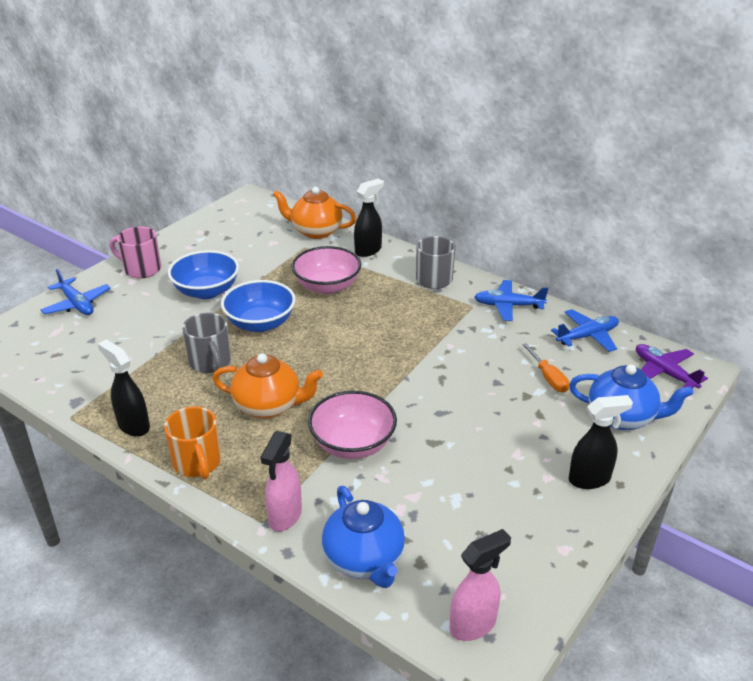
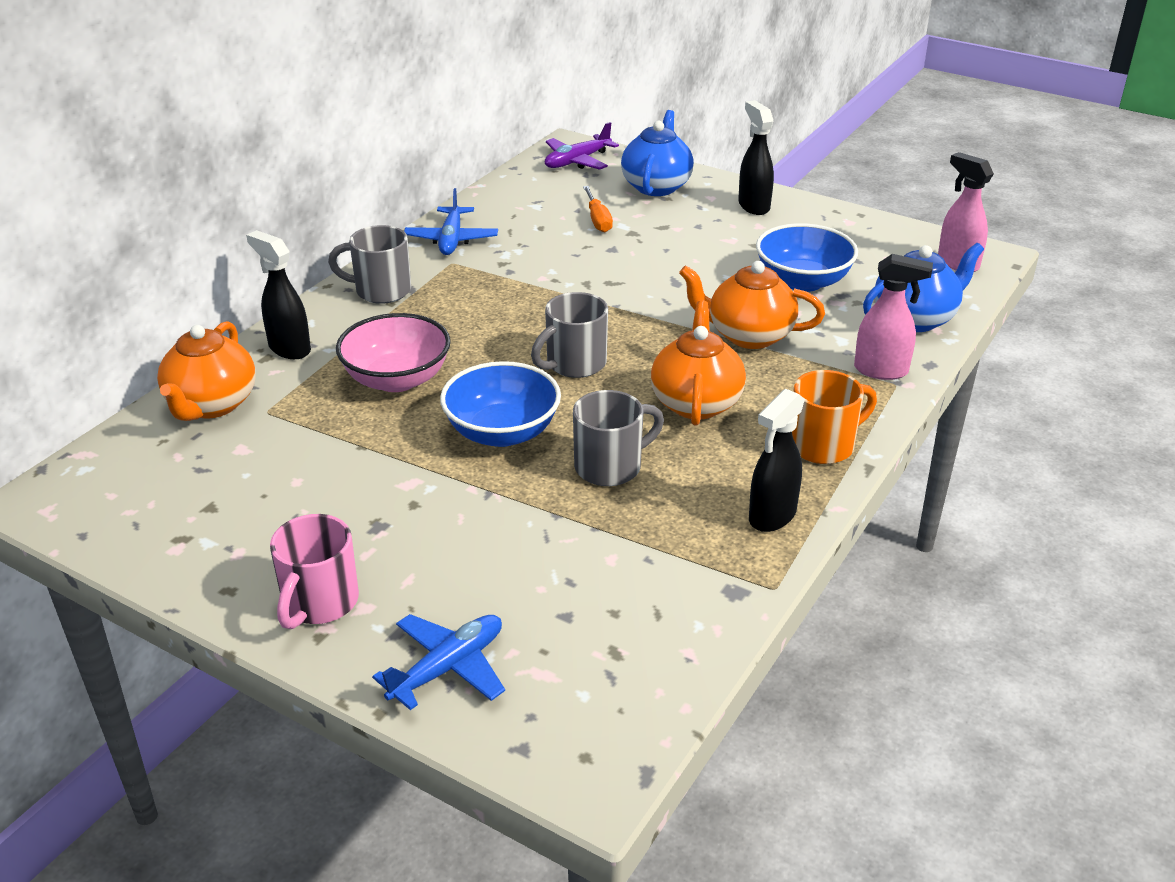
camera: 95 degrees left, 0 degrees up
blue bowl [168,250,239,299] -> blue bowl moved to [756,223,858,292]
pink bowl [308,390,397,459] -> orange teapot [679,261,825,349]
orange screwdriver [522,343,569,392] -> orange screwdriver turned 105 degrees clockwise [583,186,613,232]
blue plane [551,309,619,352] -> none
none -> grey mug [531,292,608,378]

